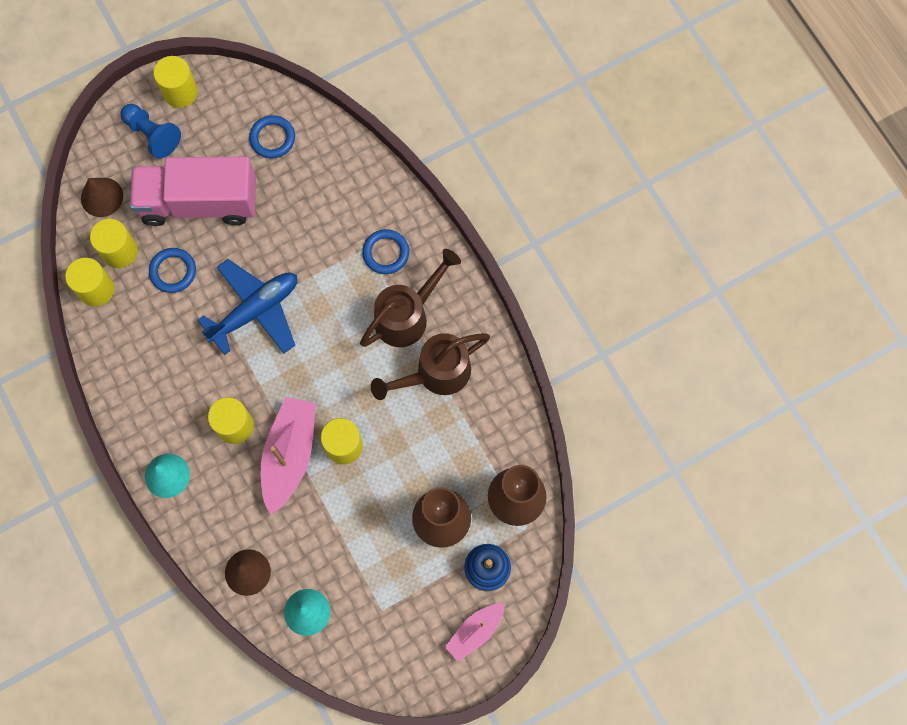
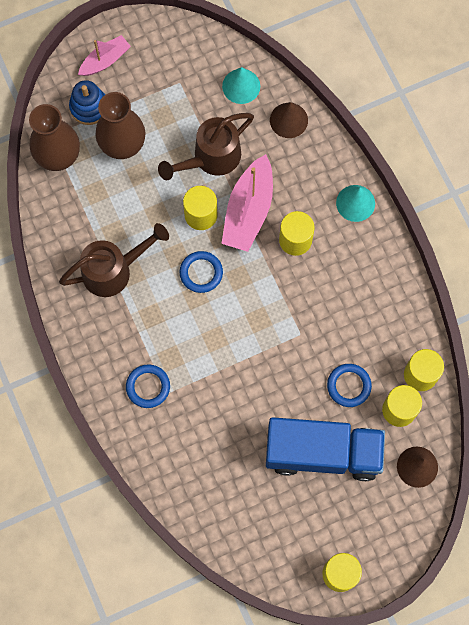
camera: 175 degrees left, 0 degrees up
blue pawn [121,104,181,159] -> none
pink truck [130,157,256,226] -> blue truck [266,417,385,481]
blue plane [198,259,297,355] -> none
blue ring [249,115,295,159] -> blue ring moved to [180,251,223,293]
brown watering can [360,249,461,347] -> brown watering can moved to [158,113,254,180]

